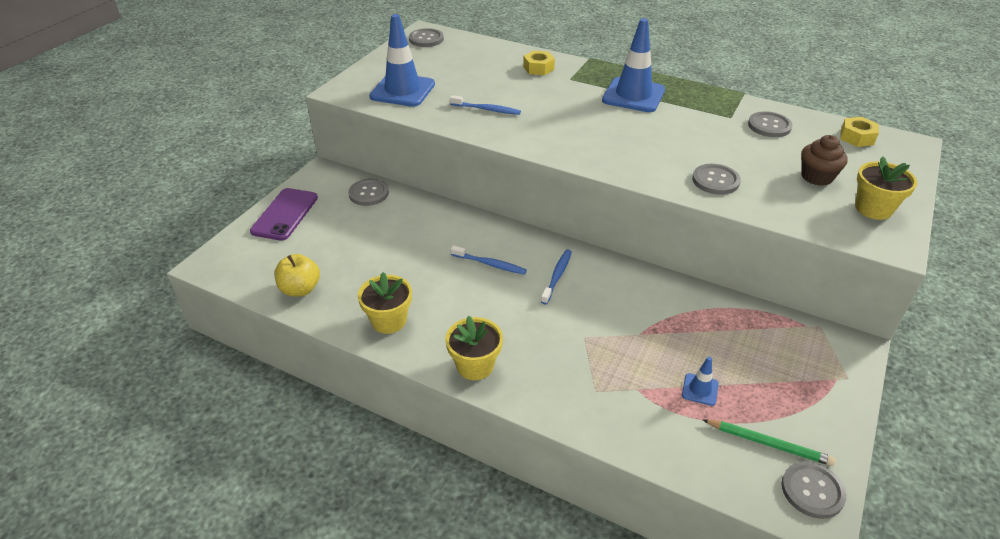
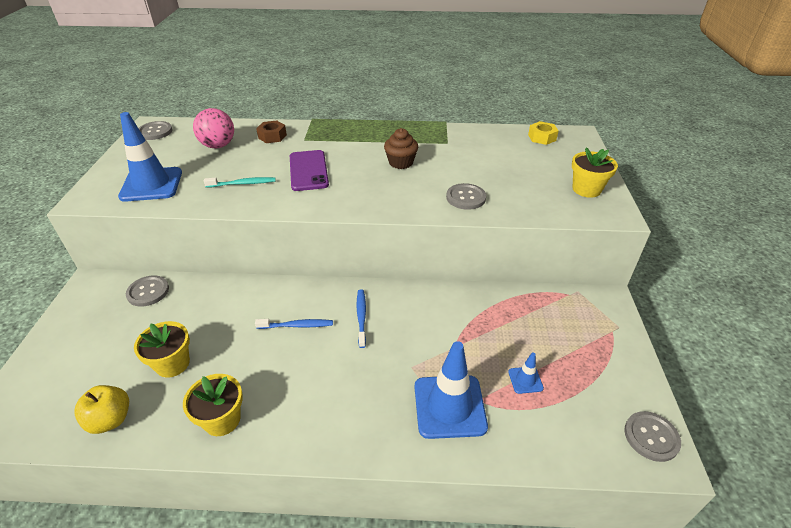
camera: 25 degrees left, 0 degrees up
purple phone [250,188,318,241] -> purple phone moved to [290,150,329,191]
yellow flower pot [446,316,503,380] -> yellow flower pot moved to [134,321,190,378]
blue toothbrush [450,95,521,115] -> turquoise toothbrush [204,177,276,188]
yellow nut [523,50,555,75] -> brown nut [256,120,287,143]
blue traffic cone [602,18,665,112] -> blue traffic cone moved to [414,341,488,439]
green pencil [703,420,836,466] -> none
grey button [748,111,793,137] -> none
brown cupcake [801,135,848,186] -> brown cupcake moved to [384,128,418,169]
none -> pink ball [193,108,234,148]

